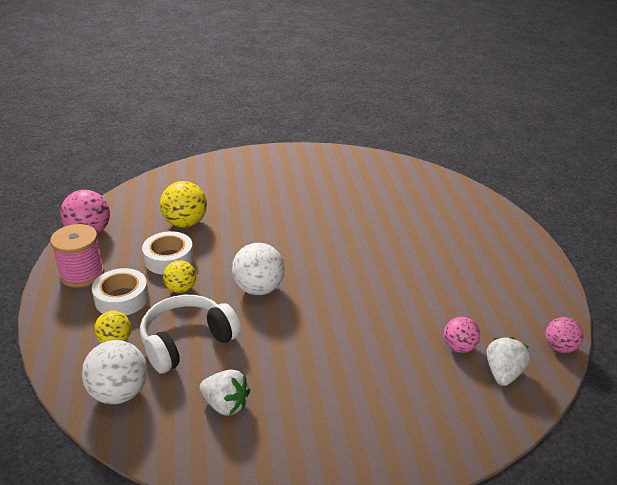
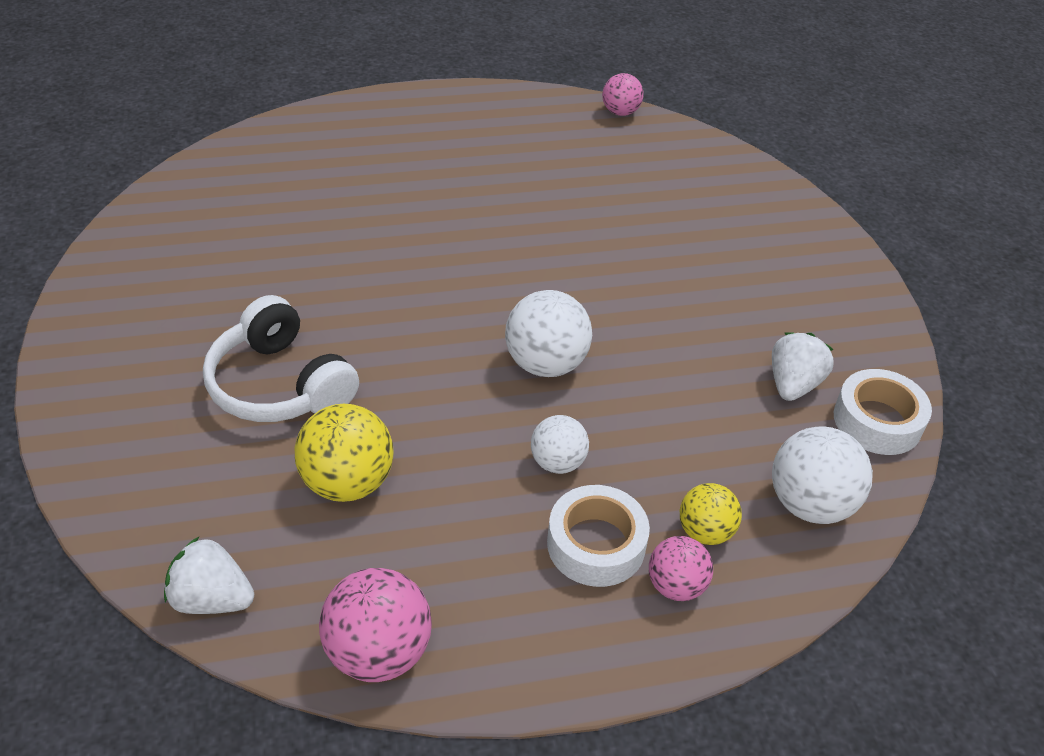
camera: 95 degrees left, 10 degrees up
pink spool [50,224,104,288] -> none
white headphones [140,295,241,374] -> white headphones moved to [203,295,359,422]
white tape [142,231,194,275] -> white tape moved to [834,369,932,455]
yellow ball [163,260,196,293] -> white ball [531,415,589,474]
pink ball [444,317,480,353] -> pink ball moved to [649,536,713,601]
white strawberry [487,337,530,386] -> white strawberry moved to [164,537,254,614]

